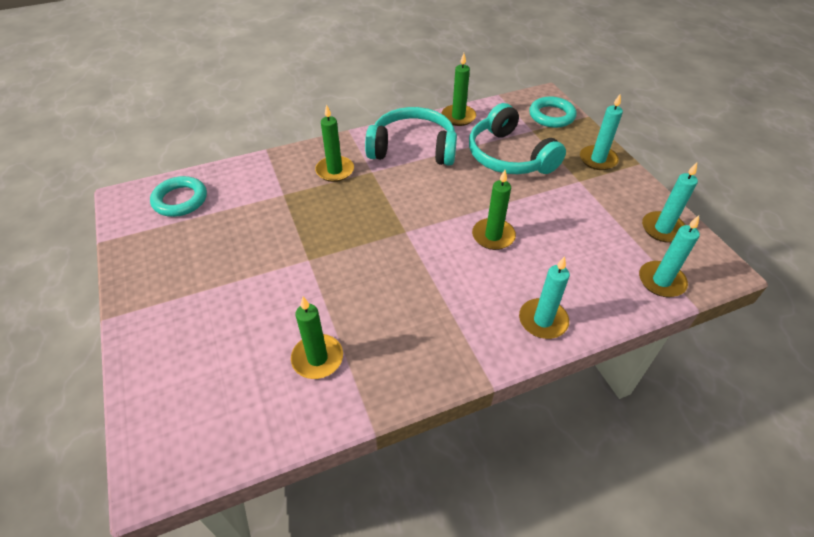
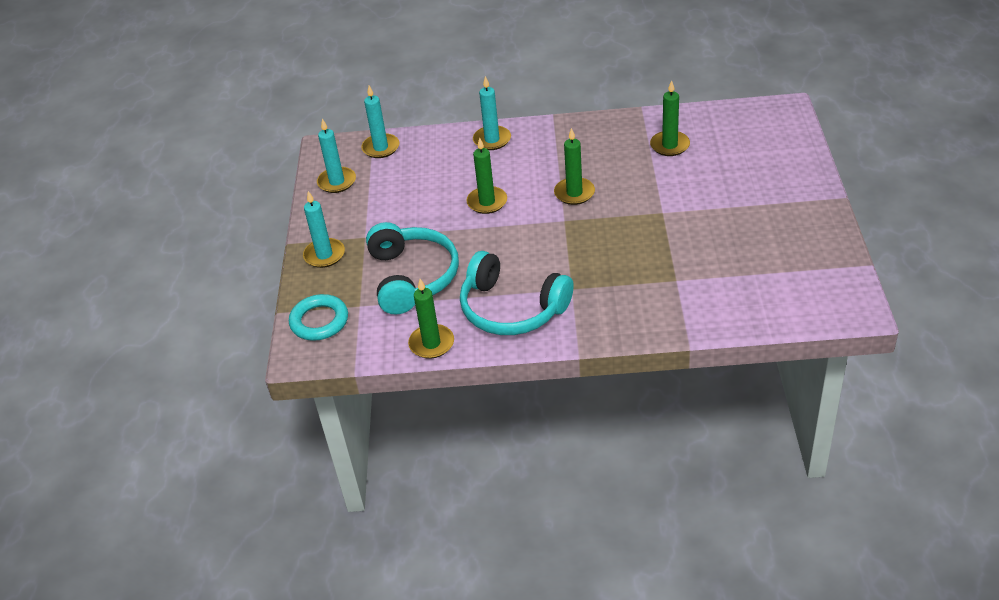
camera: 155 degrees left, 5 degrees down
turquoise ring [150,176,207,217] -> none
green candle [315,104,354,182] -> green candle moved to [554,128,595,205]

